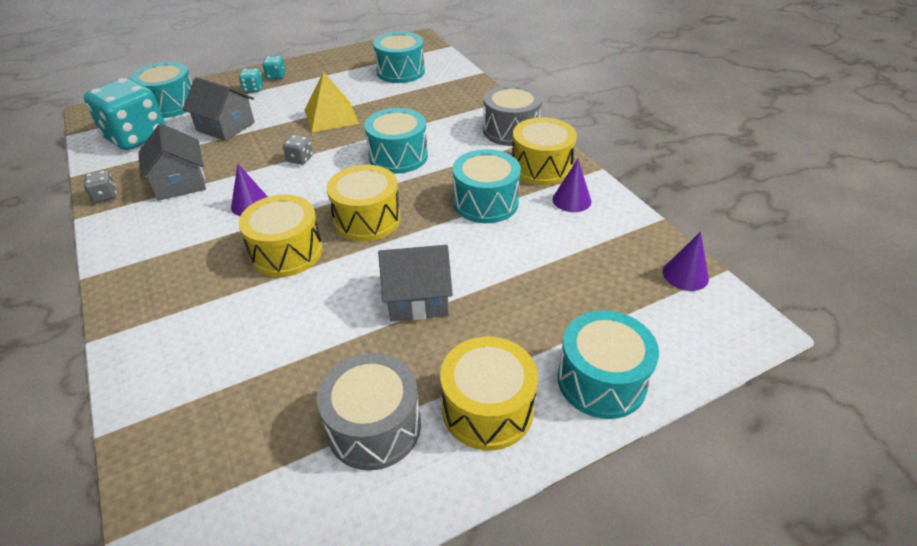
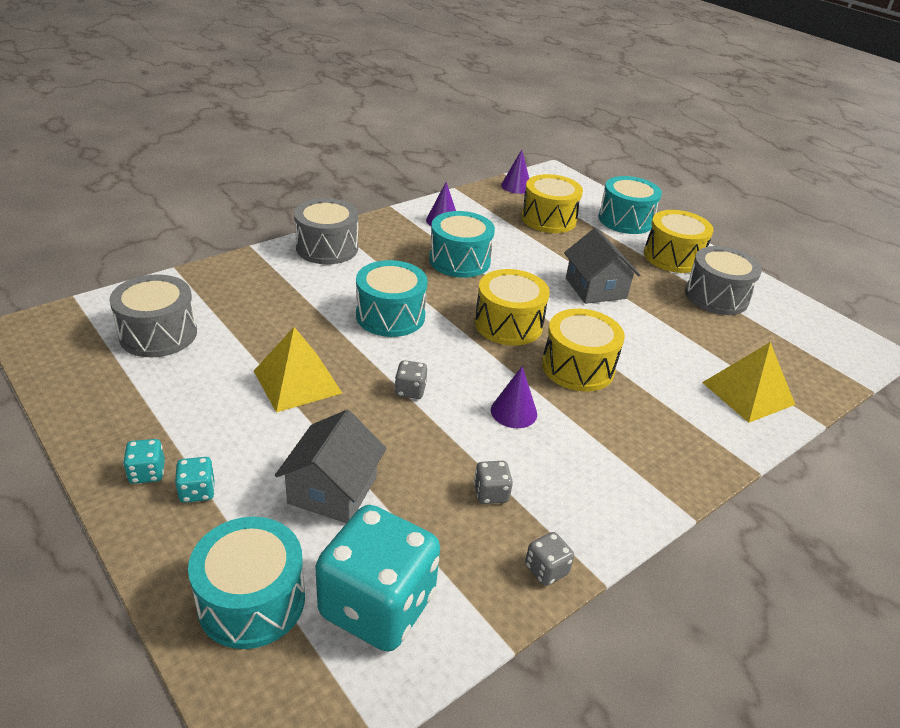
camera: 105 degrees left, 5 degrees down
grey house [138,124,206,201] -> grey dice [474,461,513,504]
turquoise drum [373,32,425,83] -> grey drum [109,274,197,357]
yellow drum [512,117,577,185] -> yellow drum moved to [521,174,583,233]
none -> yellow pyramid [702,342,795,423]

